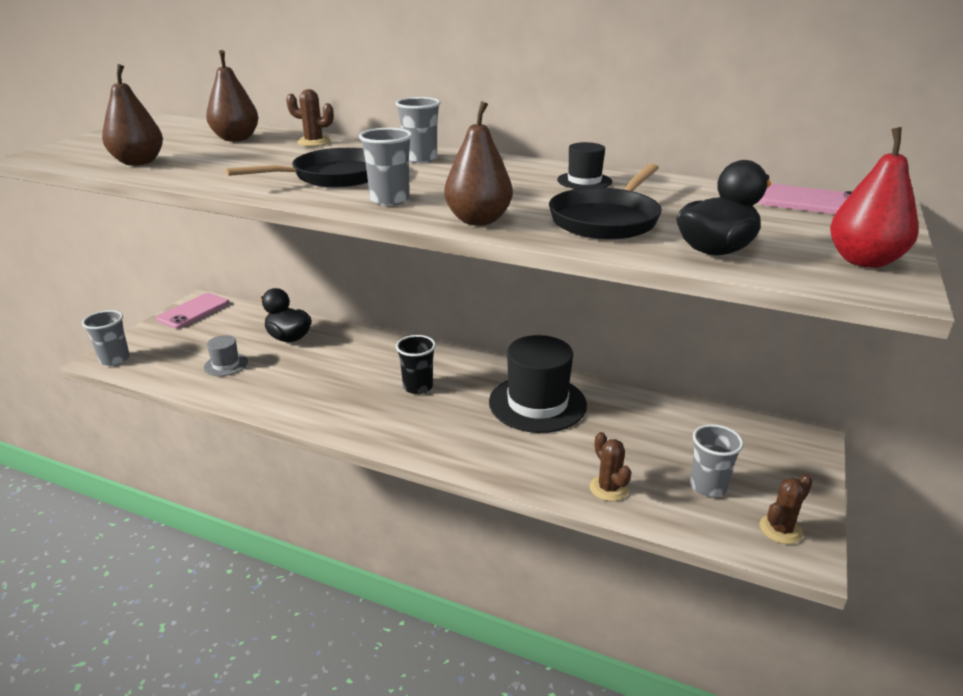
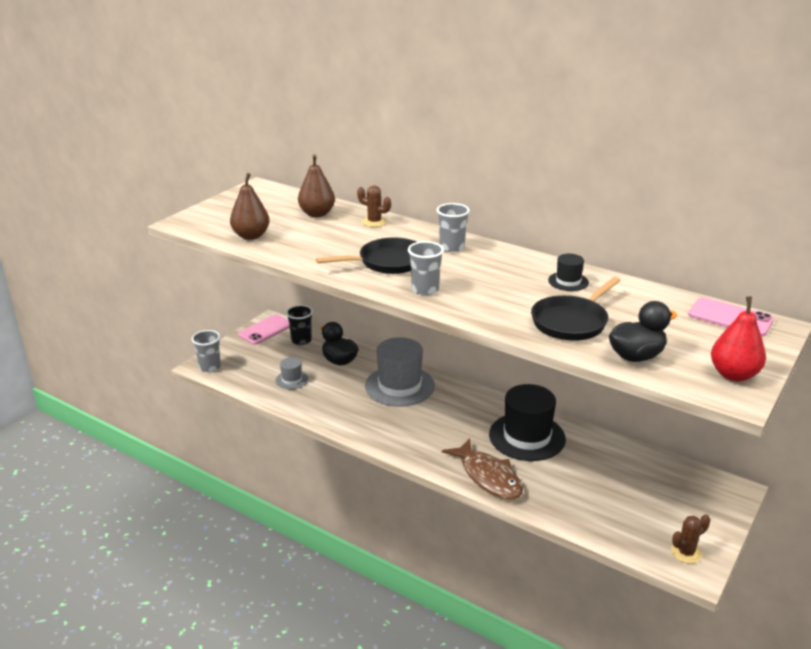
camera: 10 degrees right, 0 degrees up
black cup [396,335,436,394] -> black cup moved to [286,305,313,345]
brown pear [444,101,513,226] -> none
brown cactus [590,432,632,501] -> none
grey cup [690,424,744,497] -> none
none -> grey hat [365,337,435,407]
none -> brown fish [442,438,523,499]

